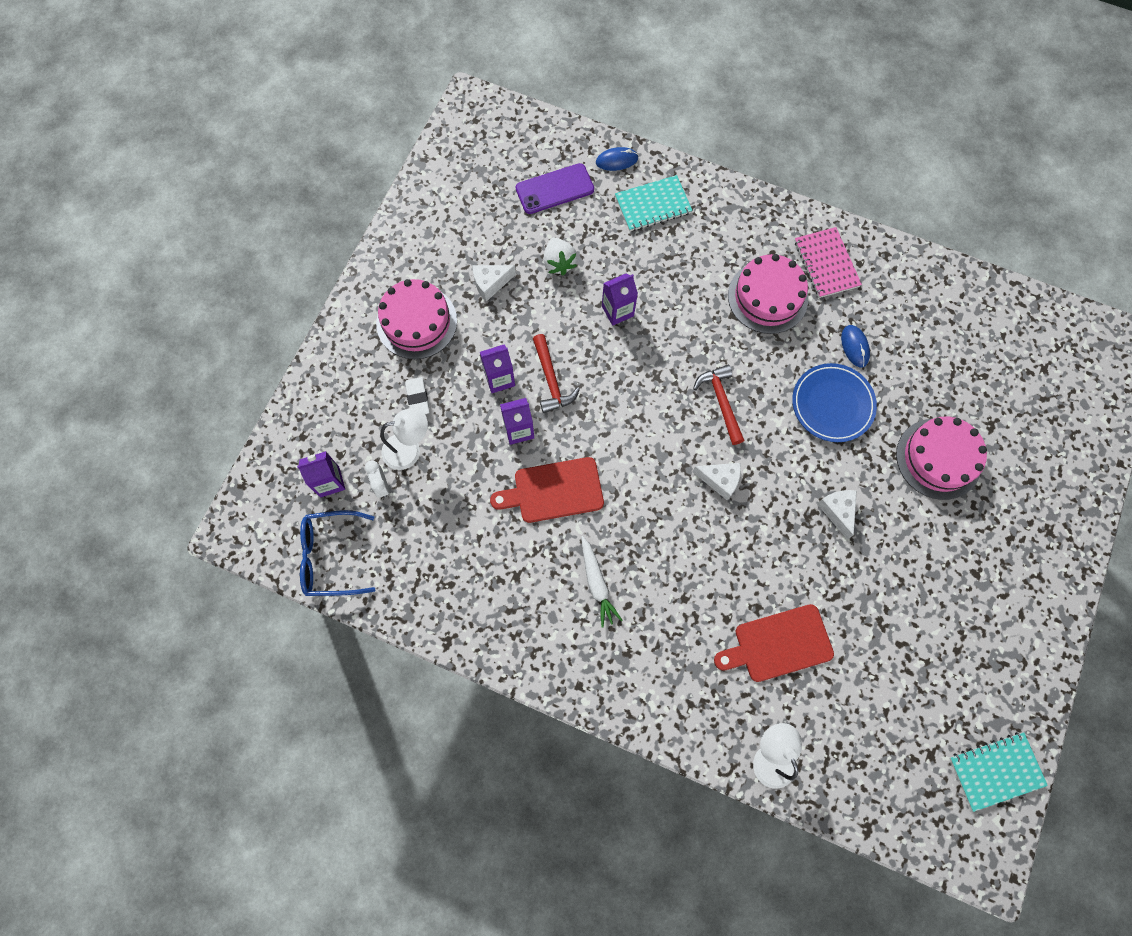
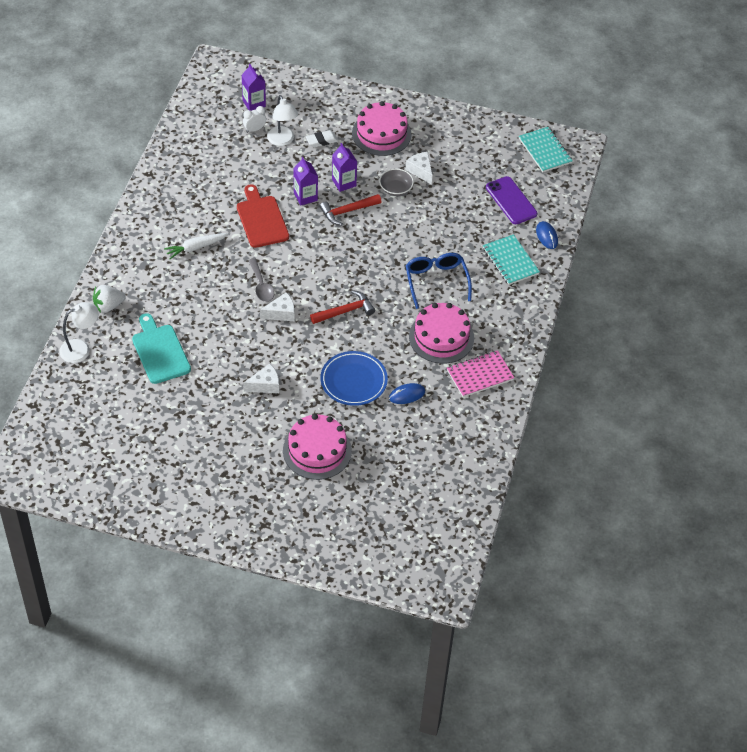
camera: 80 degrees right, 20 degrees down
blue glasses [300,510,375,596] -> blue glasses moved to [405,253,472,309]
white strawberry [543,237,577,276] -> white strawberry moved to [93,285,126,313]
purple carton [602,273,638,326] -> none
white cheese [692,463,741,501] -> white cheese turned 120 degrees counterclockwise [260,292,295,321]
red cutting board [714,604,834,682] -> turquoise cutting board [132,313,191,384]
turquoise notebook [949,732,1048,812] -> turquoise notebook moved to [519,127,573,172]
none -> grey spoon [248,258,274,302]
none -> grey bowl [379,169,414,196]

